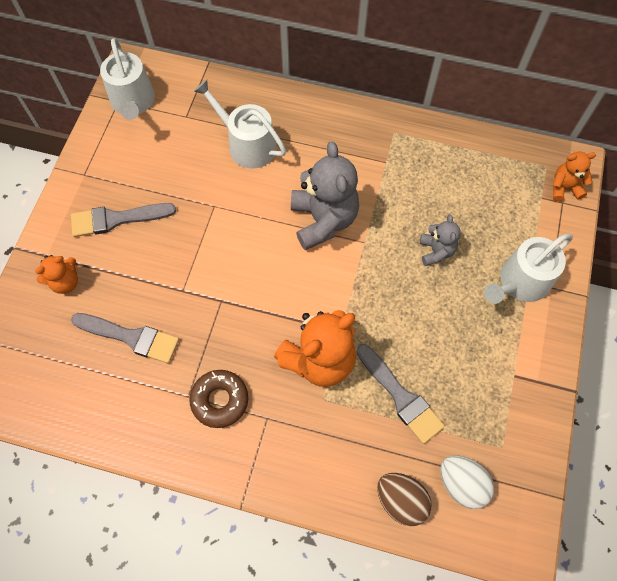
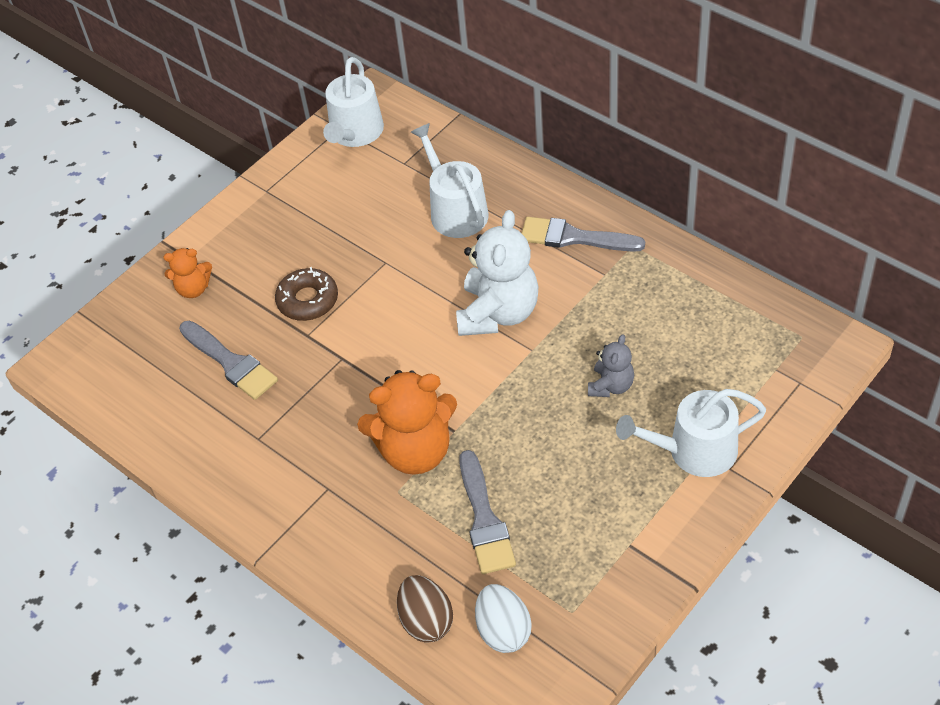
camera: 30 degrees right, 15 degrees down
grey brush [71,203,176,237] -> grey brush moved to [521,217,645,252]
brown donut [190,370,248,428] -> brown donut moved to [275,267,338,321]
grey teddy bear [291,141,359,250] -> white teddy bear [456,210,538,336]
orange teddy bear [553,152,596,201] -> none

